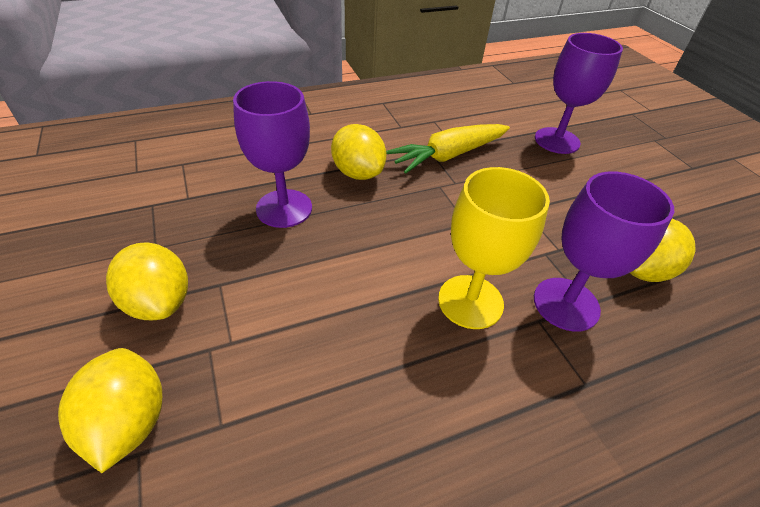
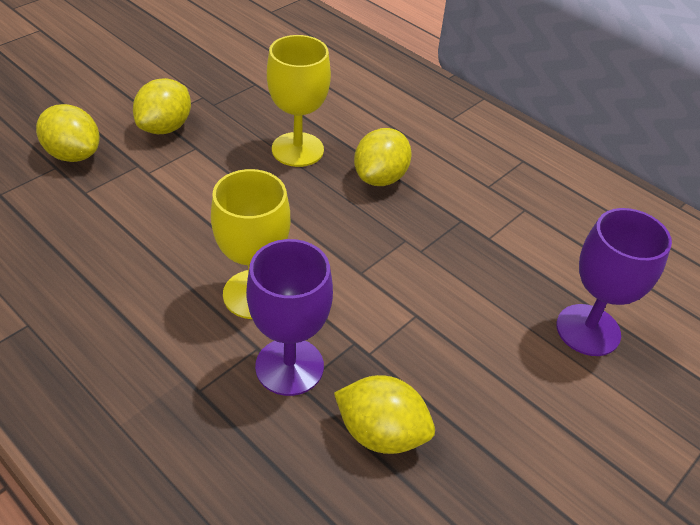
camera: 65 degrees right, 0 degrees up
yellow lemon [58,348,162,473] -> yellow lemon turned 75 degrees clockwise [36,104,100,162]
purple goblet [233,81,312,228] -> yellow goblet [267,35,331,167]
yellow carrot [386,124,510,173] -> none

